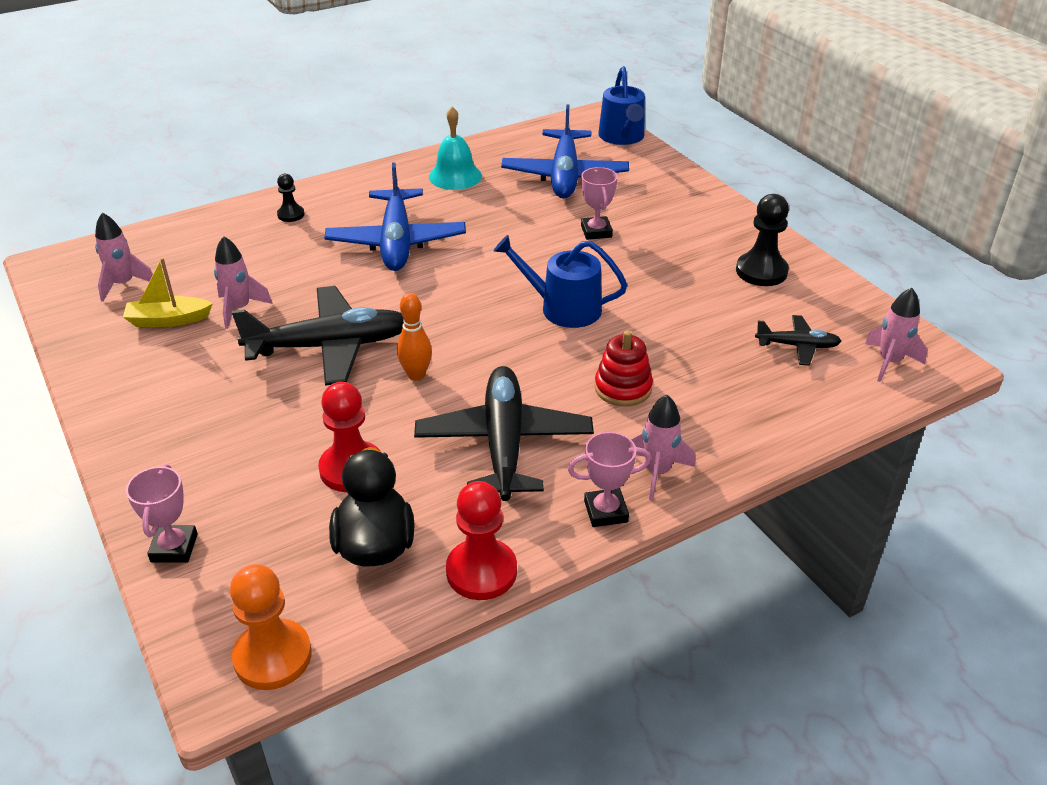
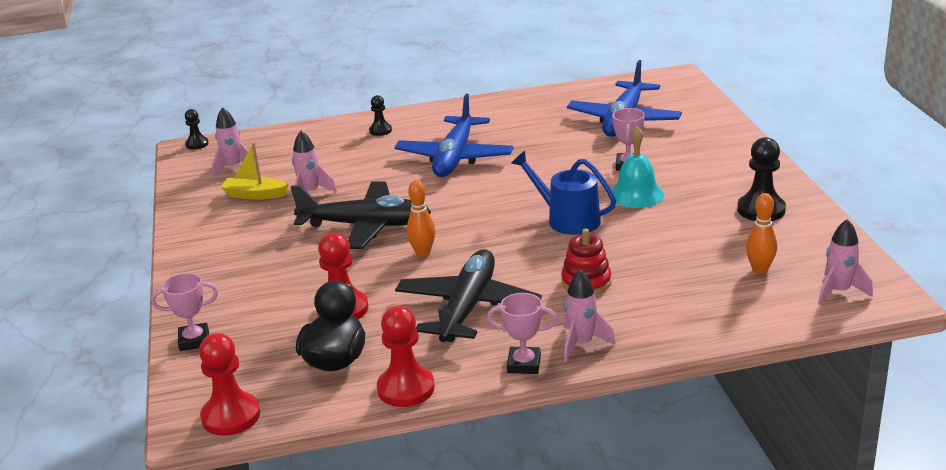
camera: 20 degrees right, 10 degrees down
pink trophy [126,464,198,563] -> pink trophy turned 60 degrees clockwise [151,273,218,351]
orange pawn [230,564,312,690] -> red pawn [199,333,260,436]
turquoise bell [429,107,482,190] -> turquoise bell moved to [612,126,664,208]
blue watering can [598,66,645,145] -> none
black plane [755,315,841,366] -> orange bowling pin [746,193,777,274]
none -> black pawn [185,109,209,150]

